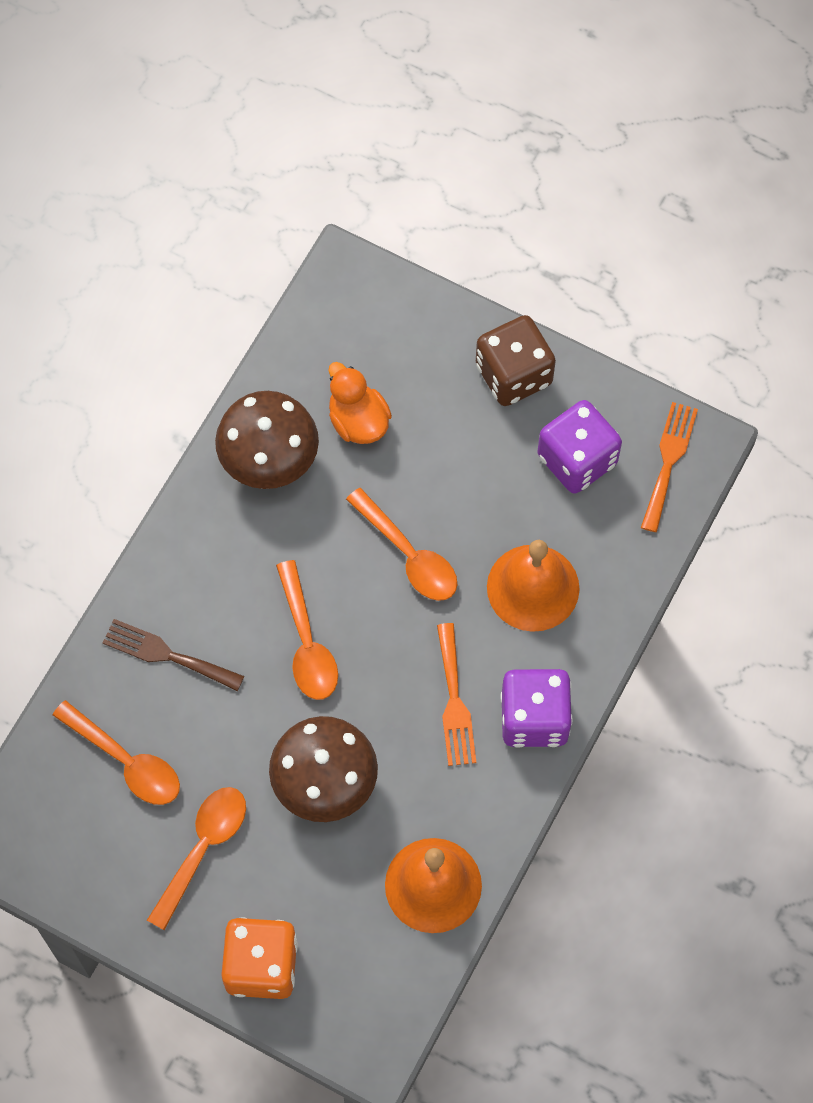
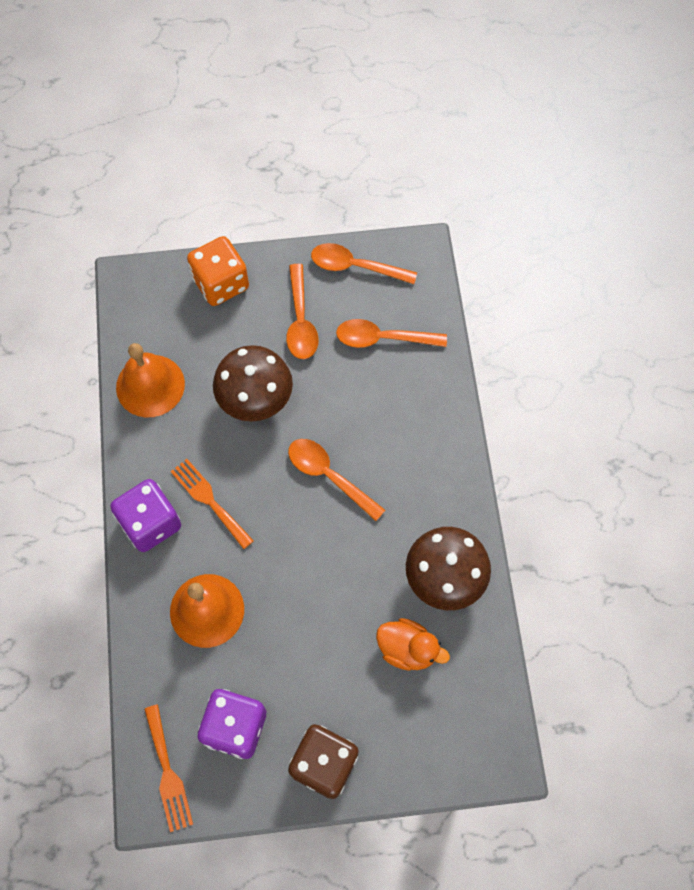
camera: 145 degrees right, 0 degrees up
brown fork [102,619,244,691] -> none
orange spoon [346,488,458,601] -> orange spoon moved to [311,243,417,284]

